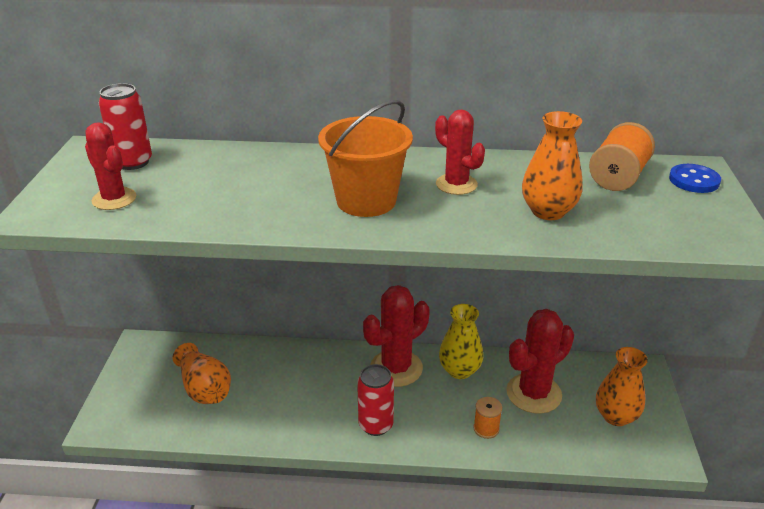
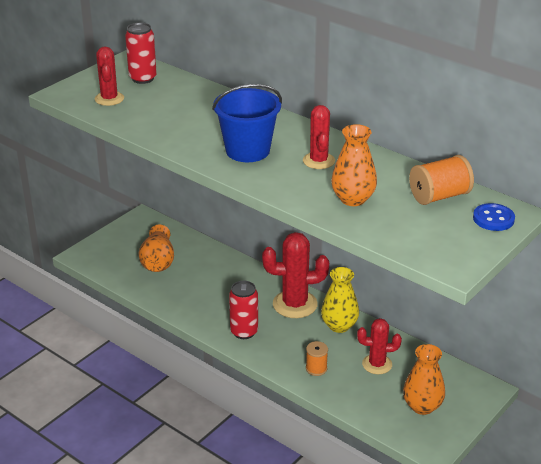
camera: 35 degrees right, 0 degrees up
orange bucket [318,100,413,217] -> blue bucket [212,84,282,162]
red cactus [506,309,574,414] -> red cactus [357,318,402,374], size x0.62

